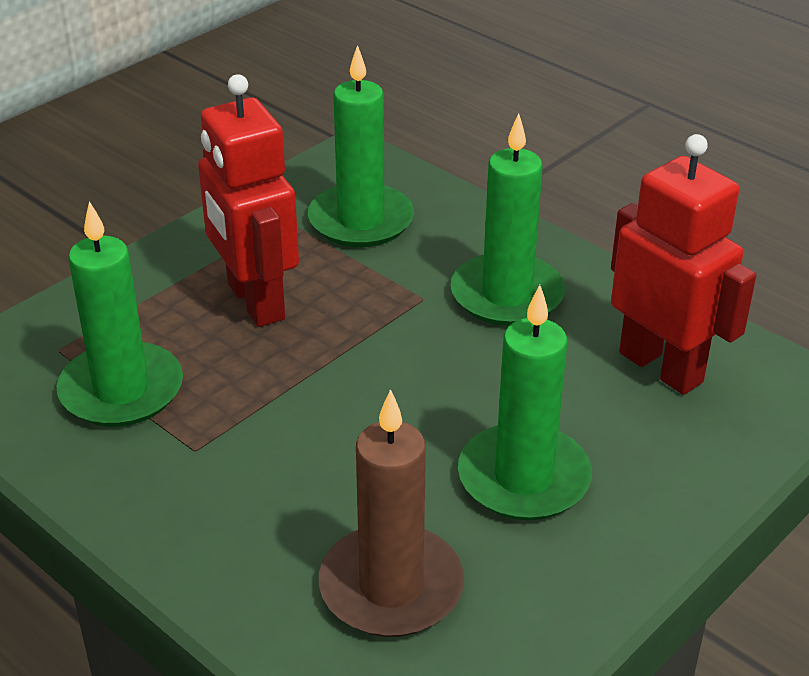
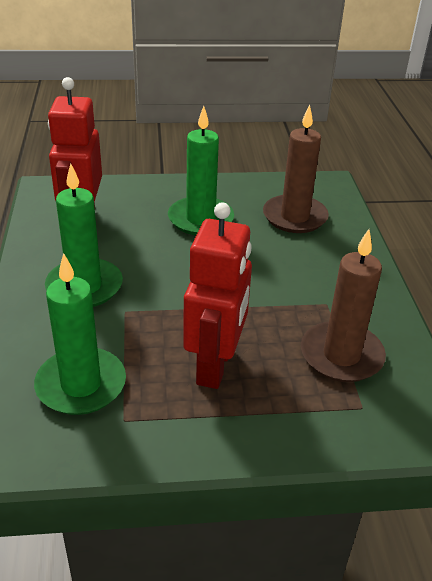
camera: 140 degrees left, 0 degrees up
green candle [57,201,183,427] -> brown candle [301,229,386,382]

